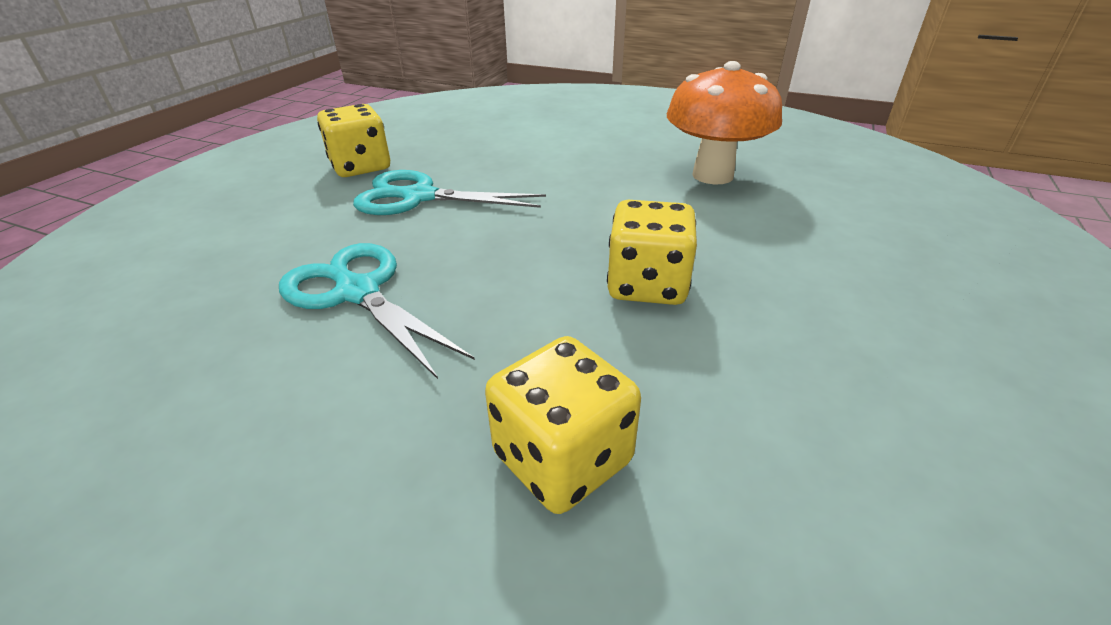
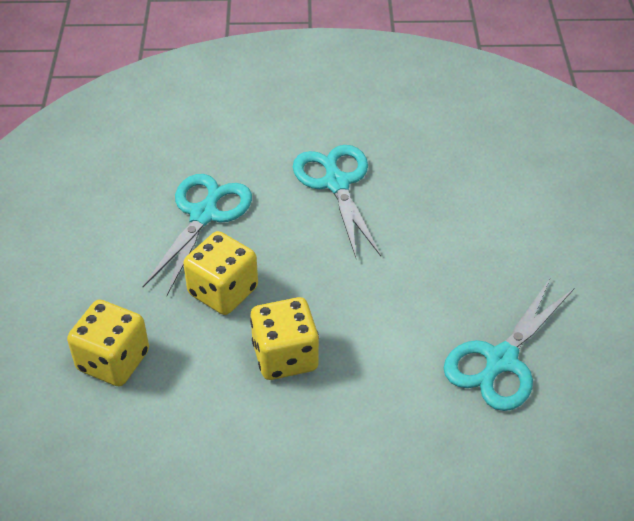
camera: 65 degrees right, 10 degrees up
yellow dice [317,104,390,177] -> yellow dice moved to [183,231,258,315]
orange mushroom [667,61,782,185] -> turquoise scissors [444,277,574,411]

